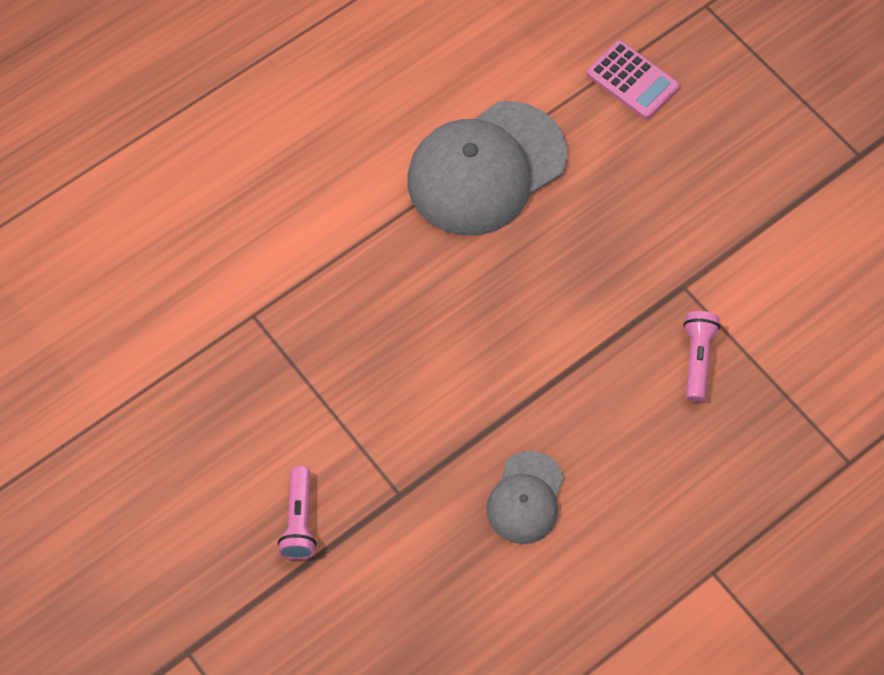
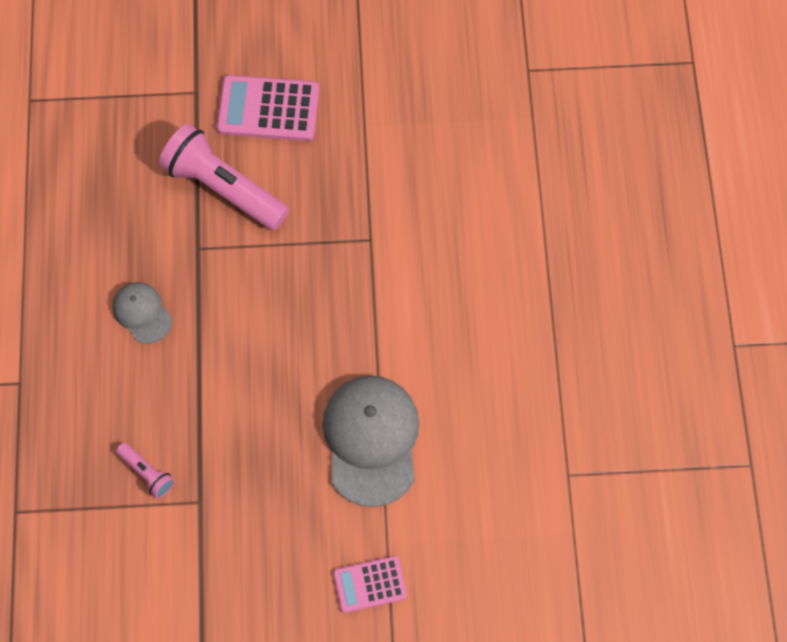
camera: 125 degrees right, 5 degrees up
pink flashlight [278,466,317,560] -> pink flashlight [159,124,289,230], size x2.16
none -> pink calculator [217,75,319,141]

